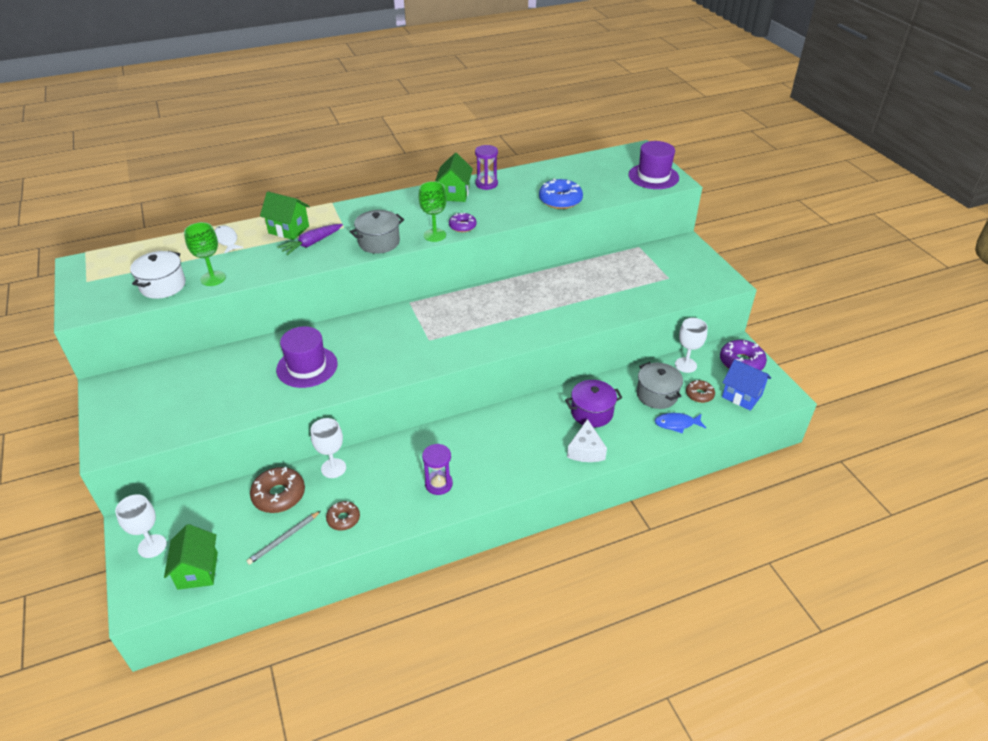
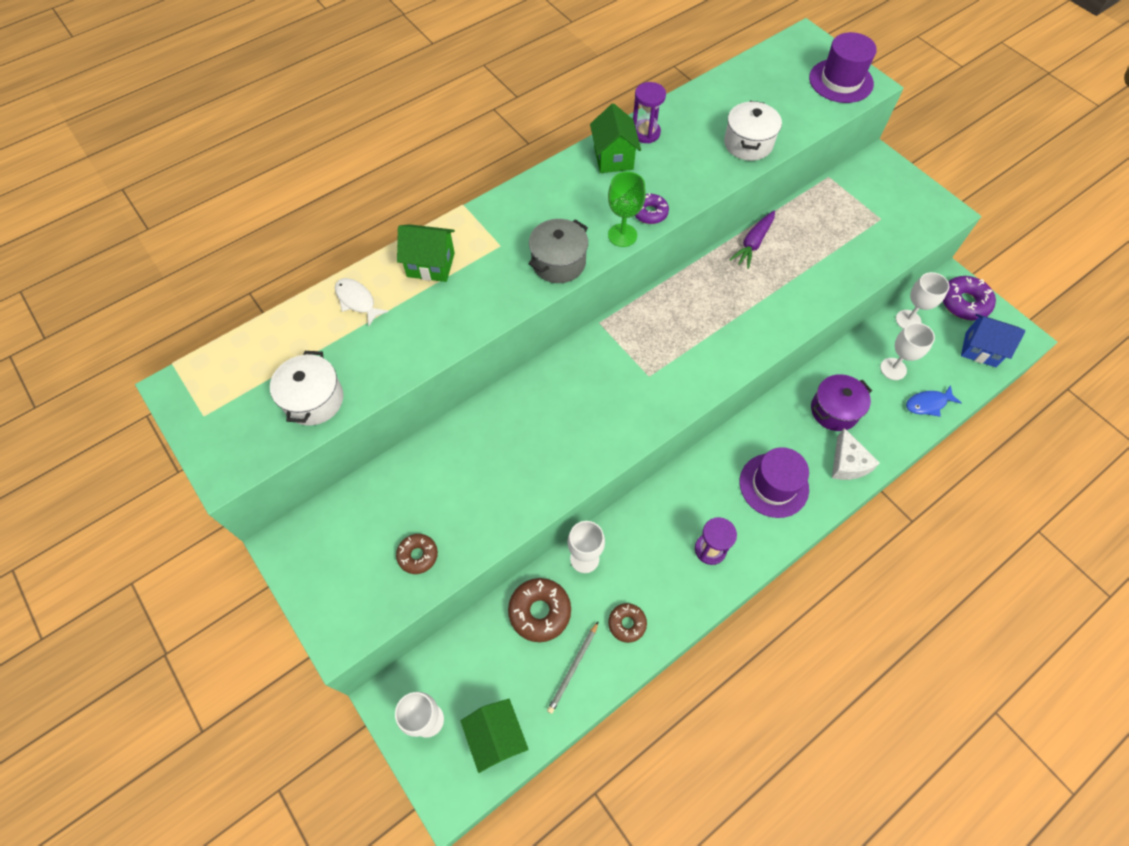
camera: 15 degrees left, 20 degrees up
green goblet [184,222,226,286] -> none
purple hat [276,326,338,388] -> purple hat moved to [740,447,809,518]
purple carrot [277,224,343,255] -> purple carrot moved to [729,211,775,269]
blue donut [539,179,583,209] -> white pot [724,101,782,161]
grey pot [637,362,683,409] -> white goblet [880,323,935,380]
brown donut [686,380,715,403] -> brown donut moved to [396,534,438,574]

